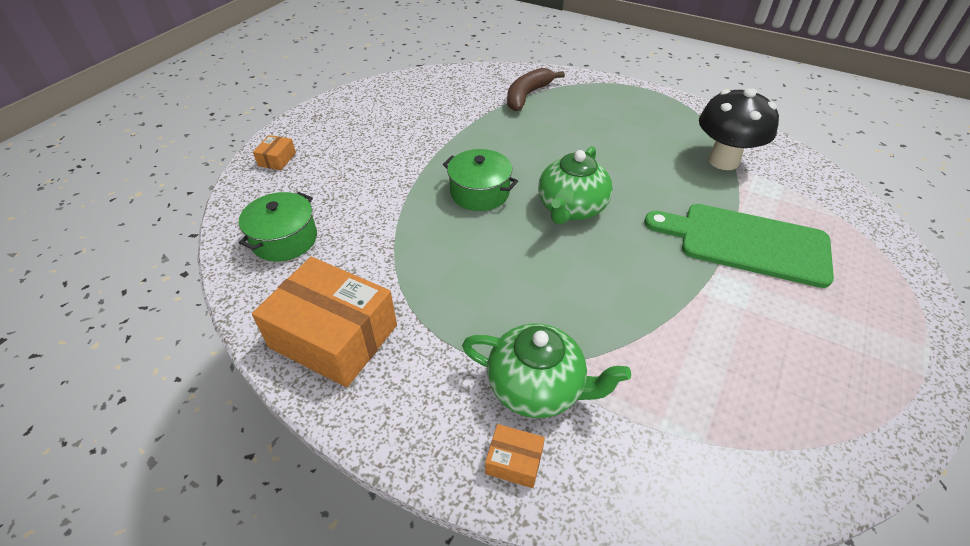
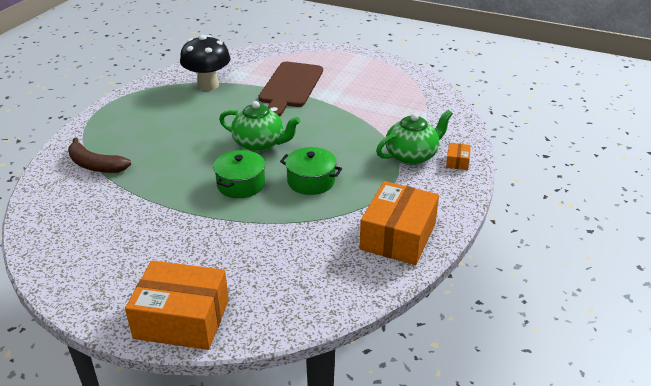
camera: 95 degrees left, 10 degrees down
green pot [239,192,317,262] -> green pot moved to [280,147,342,195]
orange box [253,135,296,170] -> orange box [125,260,229,350], size x2.36
green teapot [462,324,631,418] -> green teapot turned 45 degrees clockwise [376,110,453,165]
green cutting board [644,204,834,288] -> brown cutting board [258,62,323,117]

